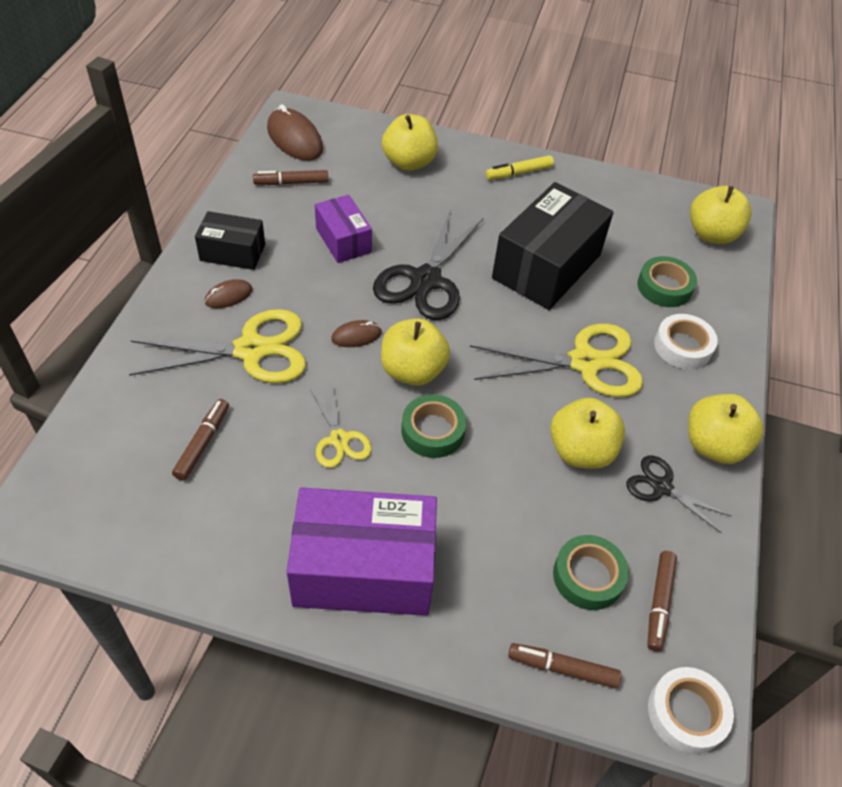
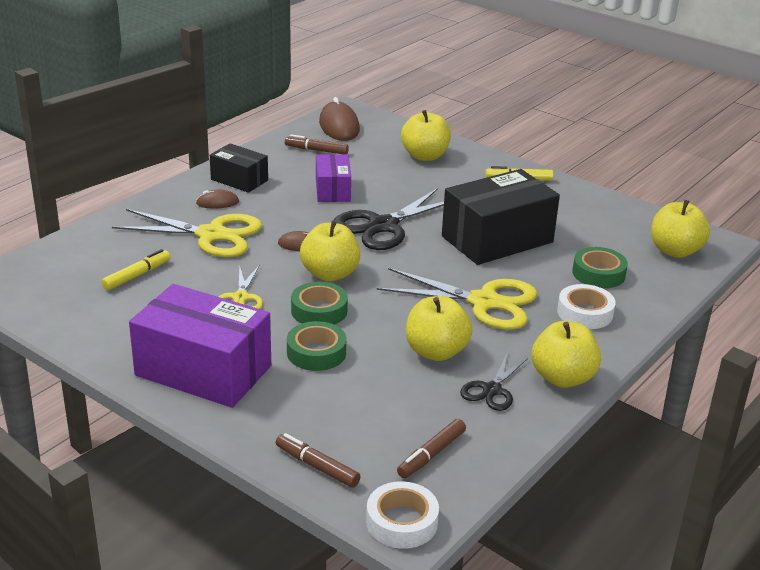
camera: 25 degrees right, 20 degrees down
brown marker [172,399,229,481] -> yellow marker [101,249,170,290]
green tape [553,535,629,610] -> green tape moved to [287,321,346,371]
black scissors [626,455,732,533] -> black scissors turned 120 degrees counterclockwise [460,352,528,411]

